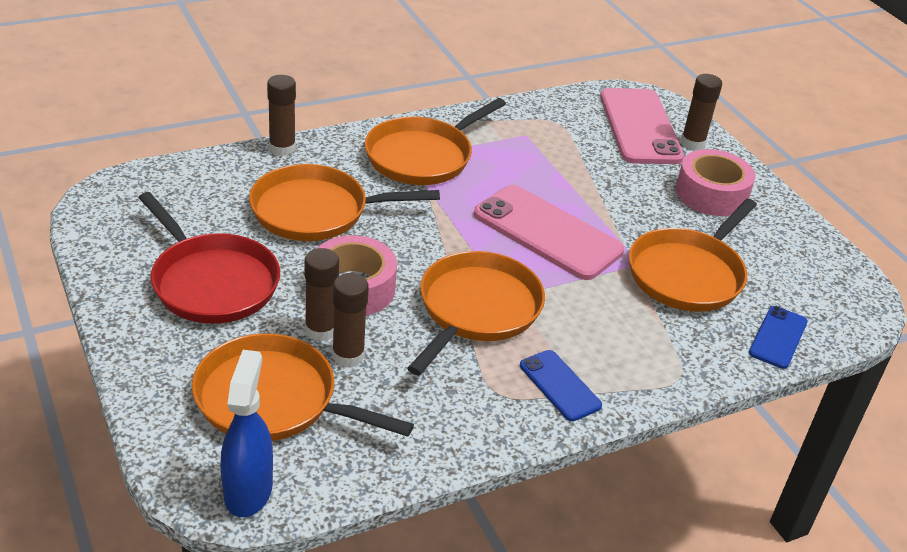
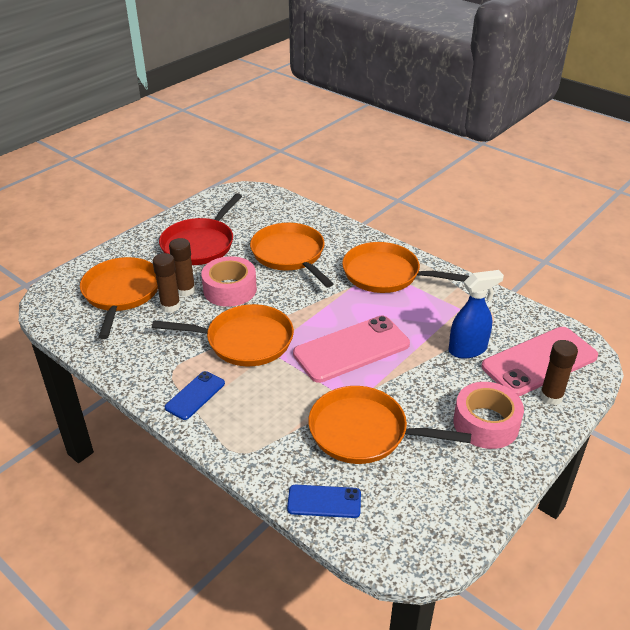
camera: 70 degrees right, 0 degrees up
blue spray bottle [221,350,273,517] -> blue spray bottle moved to [449,270,504,359]
brown glue stick [267,75,296,156] -> none
pink phone [474,185,624,280] -> pink phone turned 45 degrees clockwise [293,316,410,383]

